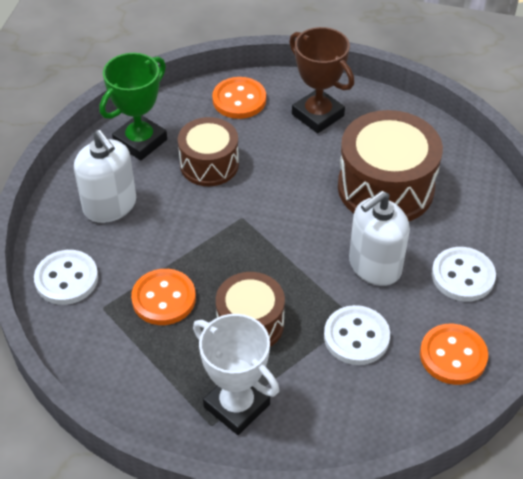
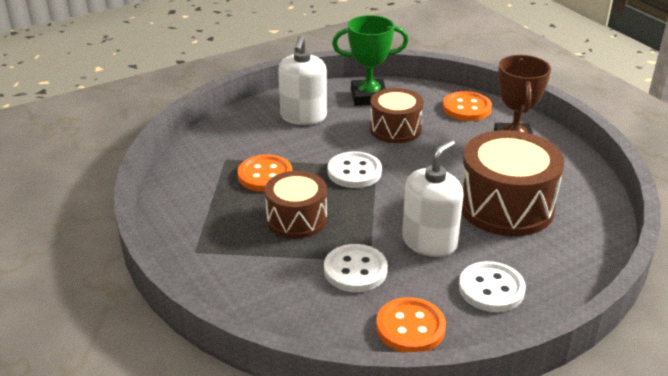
camera: 45 degrees right, 15 degrees down
white button [34,250,98,305] -> white button moved to [328,151,382,188]
white trophy [193,314,279,435] -> none
white soap dispenser [349,191,410,286] -> white soap dispenser turned 120 degrees clockwise [402,140,464,257]

